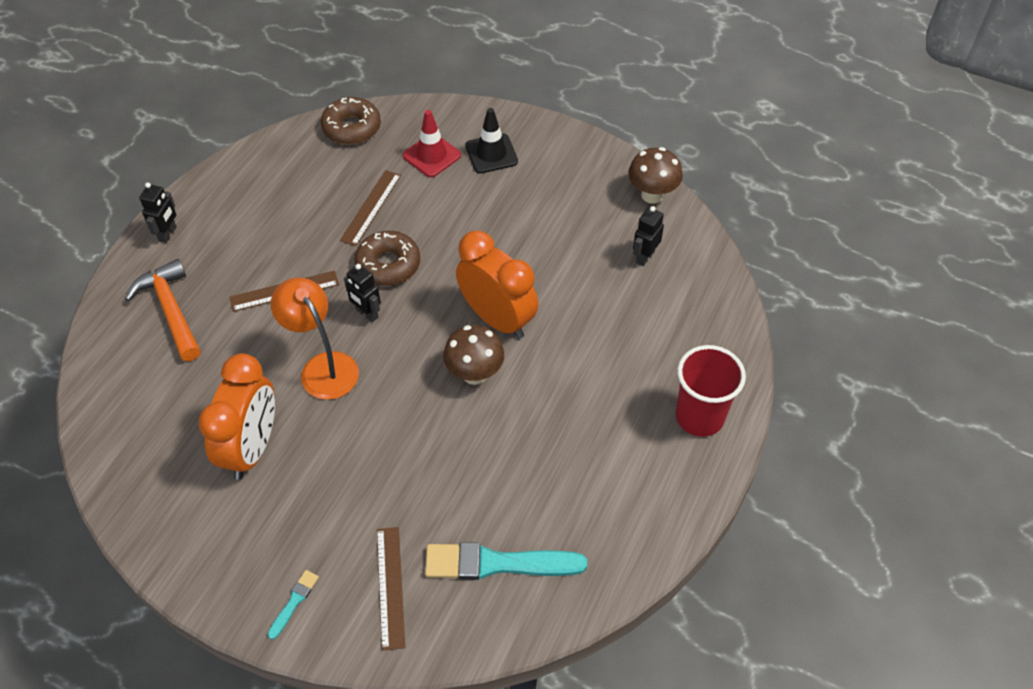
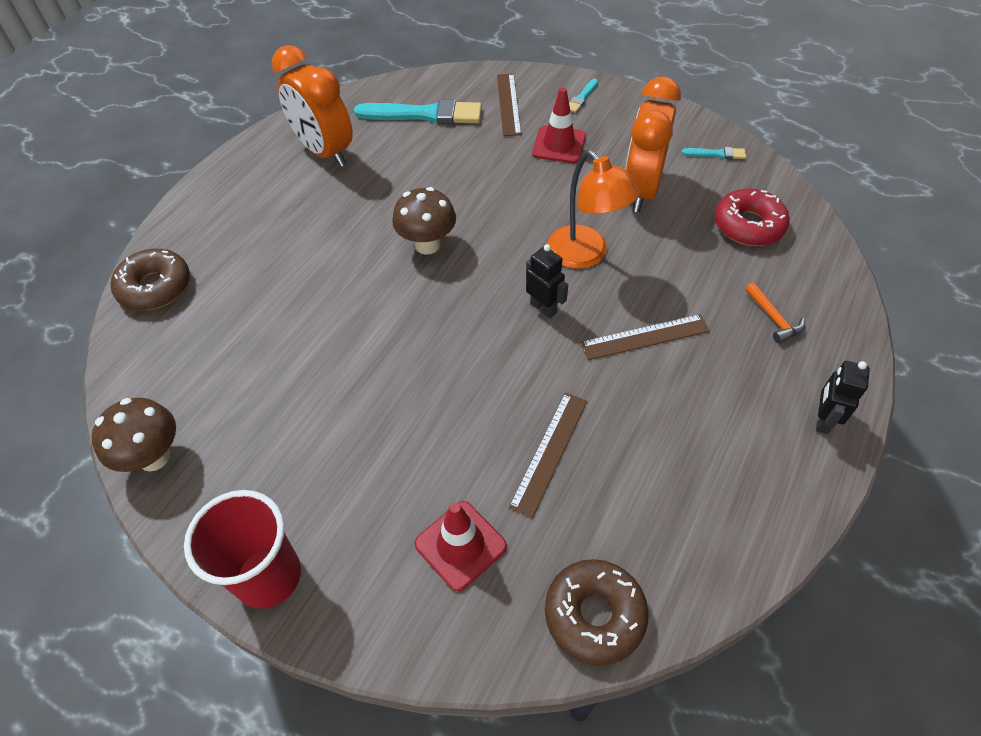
camera: 175 degrees left, 0 degrees up
orange hammer [125,259,201,361] -> orange hammer [745,282,805,344], size x0.52
brown donut [354,231,420,286] -> brown donut moved to [111,249,190,311]
orange clock [456,231,538,339] -> orange clock moved to [272,45,353,167]
black traffic cone [466,108,518,173] -> none
black robot [633,206,664,266] -> none
red cup [676,345,746,437] -> red cup moved to [184,490,301,609]
none -> red traffic cone [532,87,586,163]
none -> turquoise brush [682,147,746,159]
none -> red donut [714,189,790,246]

